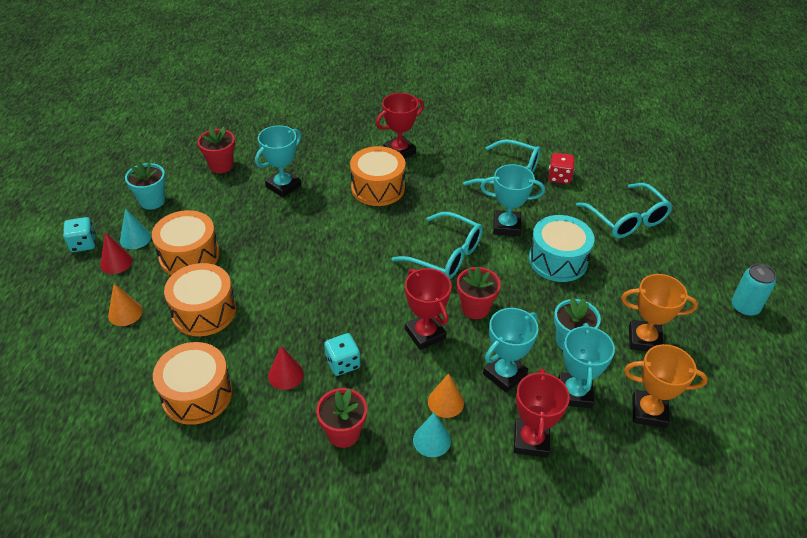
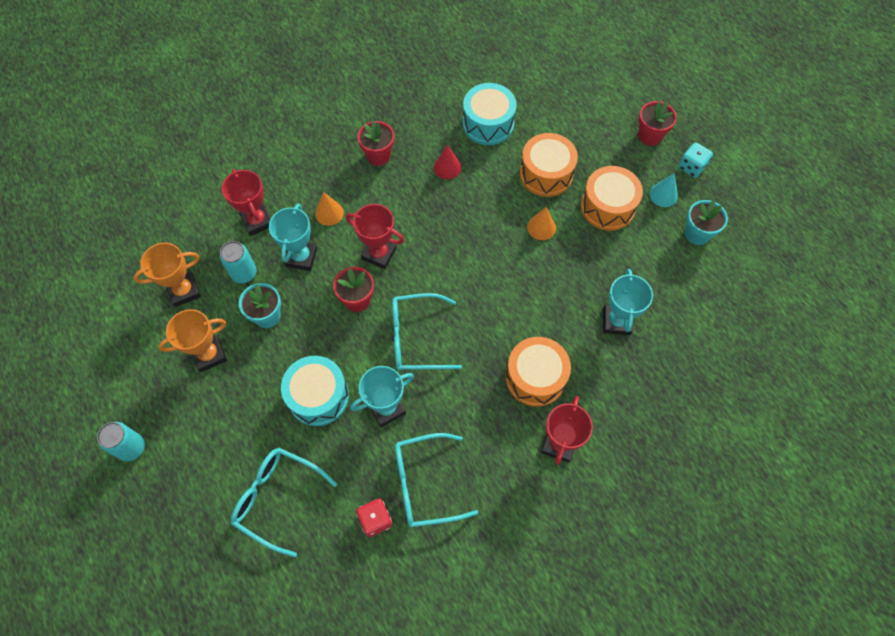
camera: 145 degrees right, 20 degrees up
red cone [100,232,133,274] -> none
orange cone [108,283,143,326] -> orange cone moved to [527,207,556,240]
orange drum [153,342,232,425] -> turquoise drum [463,83,517,145]
red flower pot [197,126,235,173] -> red flower pot moved to [638,101,677,146]
turquoise dice [324,333,360,376] -> none
turquoise cone [413,412,451,457] -> none
turquoise trophy [559,323,615,408] -> turquoise can [220,241,256,284]

